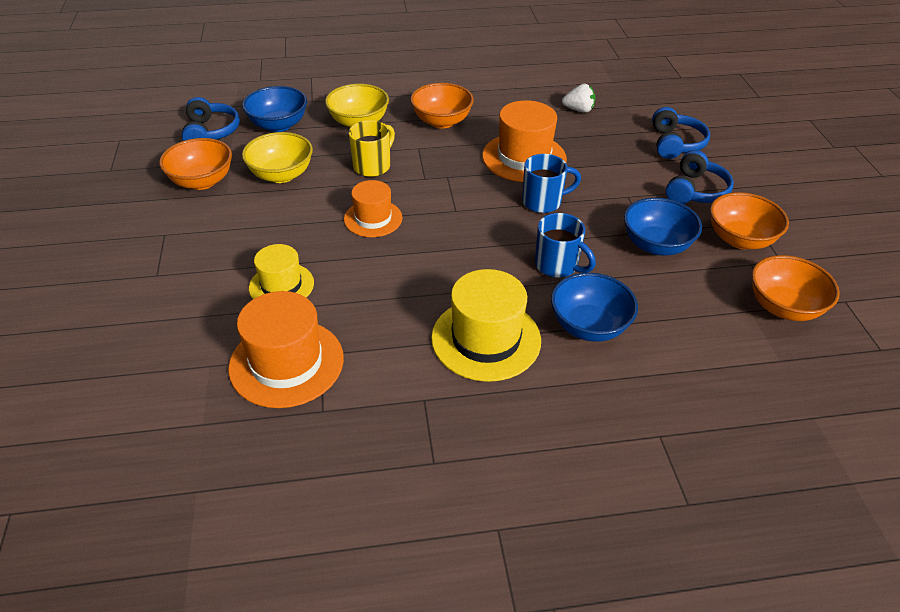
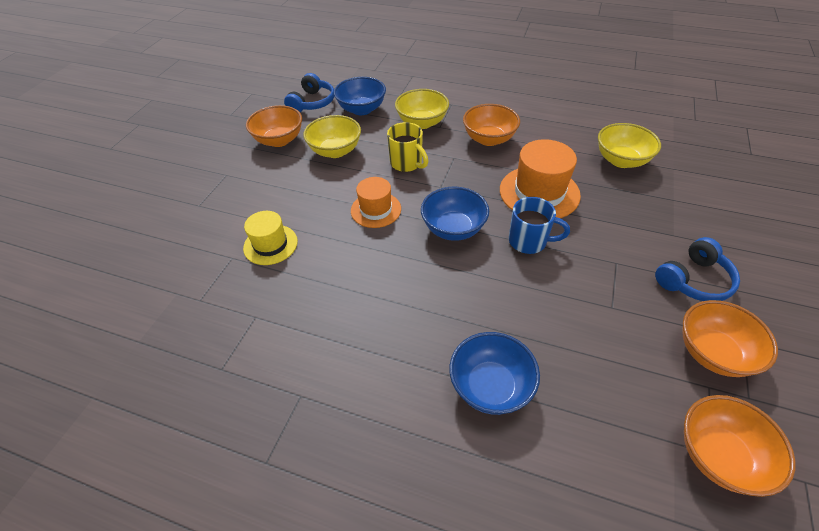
camera: 30 degrees right, 5 degrees up
orange hat [228,291,344,408] -> none
yellow mug [349,120,395,177] -> yellow mug turned 75 degrees clockwise [387,122,428,172]
yellow hat [431,269,541,382] -> none
blue mug [535,213,596,278] -> none
white strawberry [562,84,596,113] -> yellow bowl [598,123,661,168]
blue bowl [624,198,702,256] -> blue bowl moved to [421,187,489,241]
blue headphones [652,107,710,159] -> none

